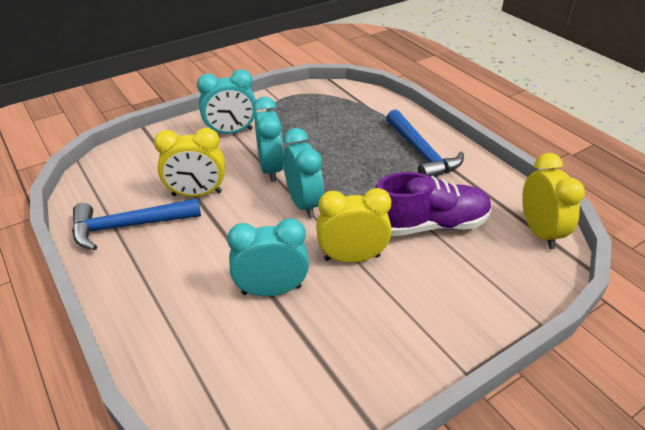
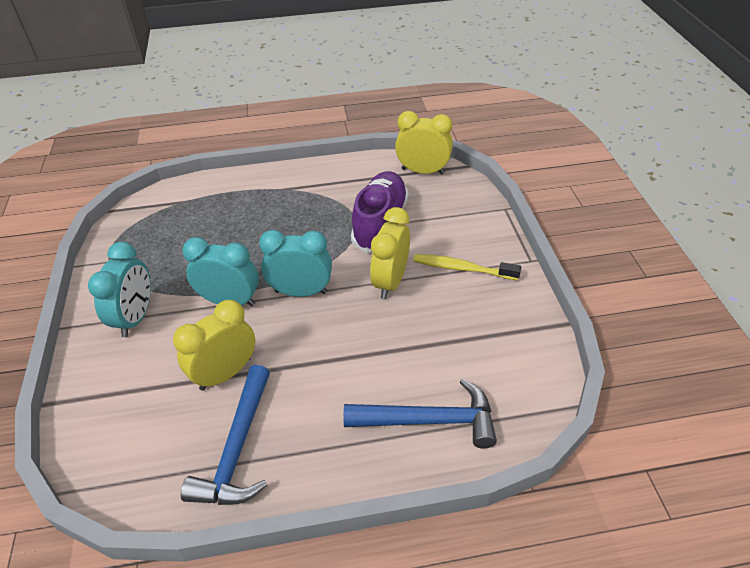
camera: 65 degrees left, 5 degrees up
yellow clock [154,128,225,197] -> yellow clock turned 150 degrees counterclockwise [173,300,255,391]
turquoise clock [227,218,309,296] -> none
blue hammer [386,109,464,177] -> blue hammer moved to [344,379,497,449]
none -> yellow toothbrush [413,254,521,280]

